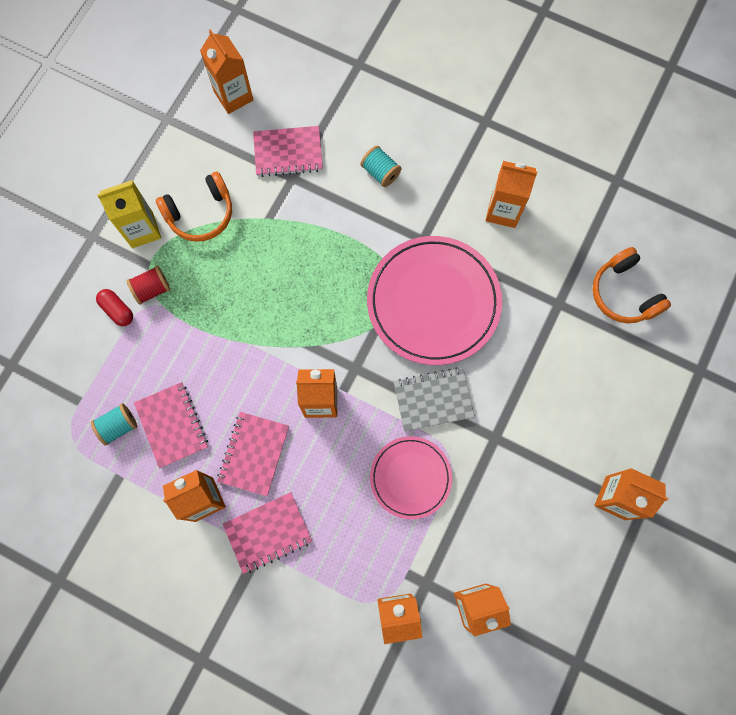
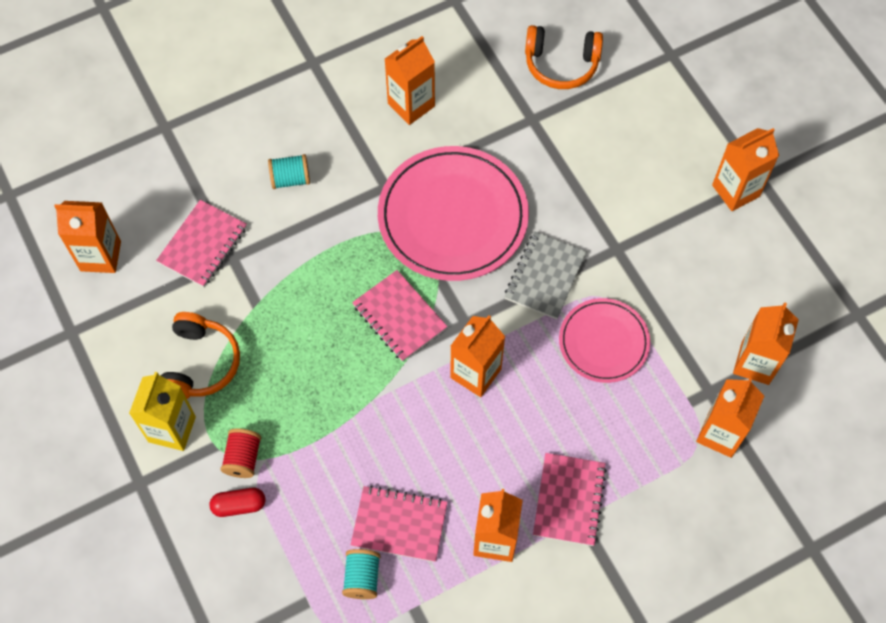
camera: 55 degrees left, 10 degrees down
pink notebook [217,412,289,496] -> pink notebook moved to [352,270,447,362]

